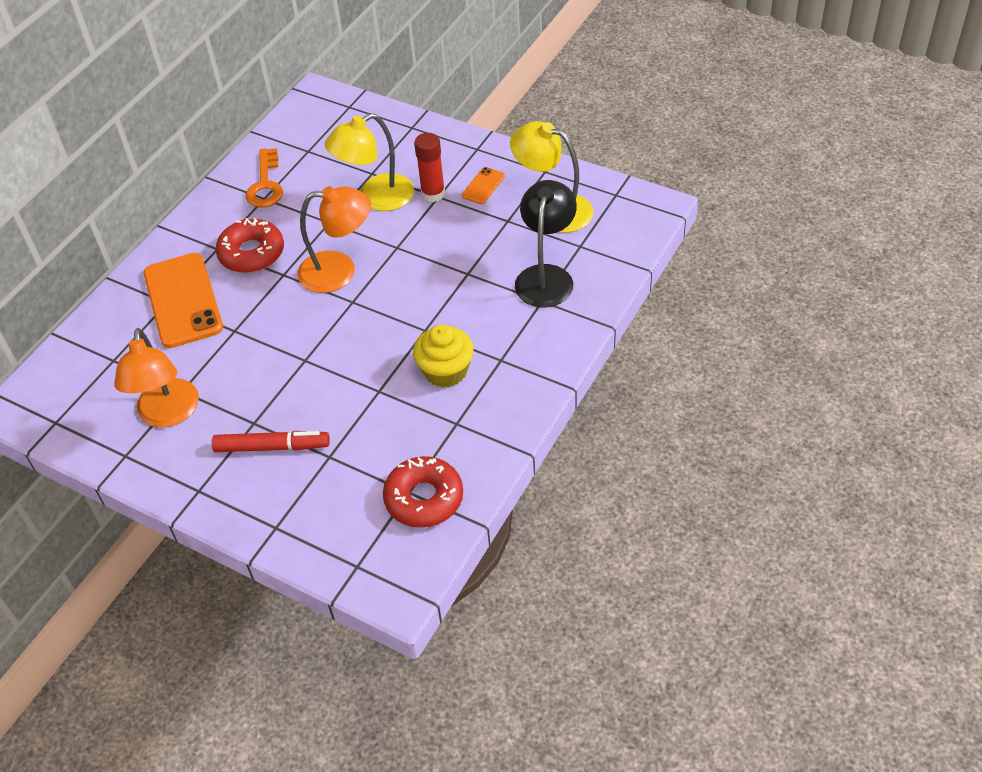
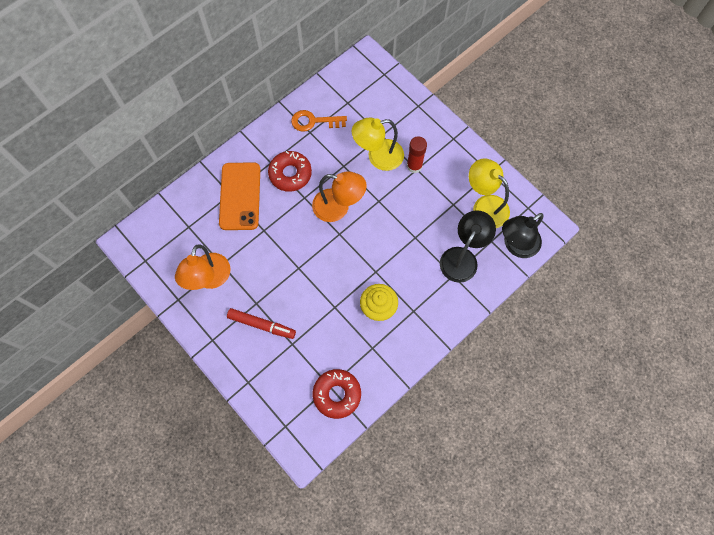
camera: 15 degrees right, 20 degrees up
orange key [246,148,283,207] -> orange key turned 75 degrees clockwise [291,110,347,132]
orange phone [462,167,505,204] -> none
none -> black lamp [502,213,544,258]

